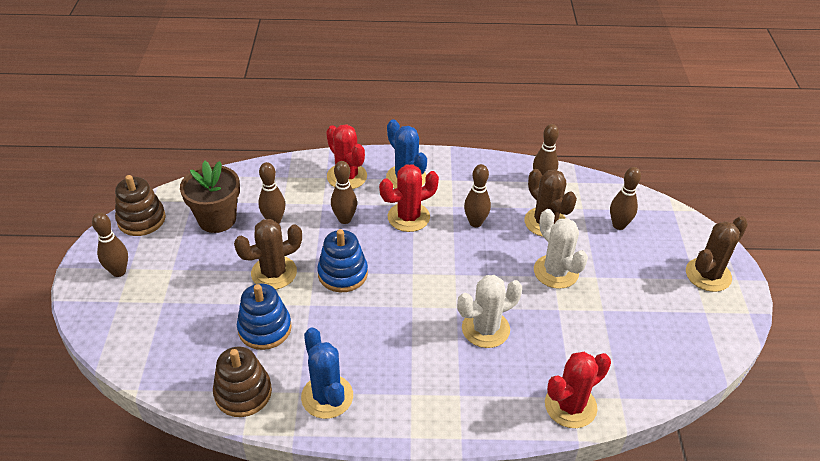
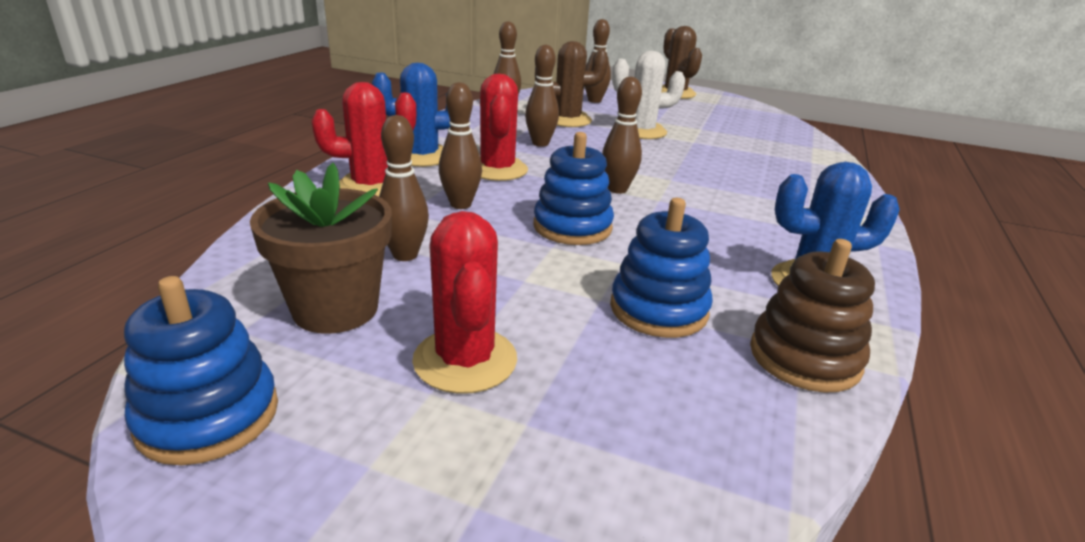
camera: 70 degrees left, 15 degrees down
brown bowling pin [92,212,128,277] -> brown bowling pin moved to [602,77,642,194]
brown stacking toy [115,175,166,236] -> blue stacking toy [124,276,278,465]
brown cactus [234,219,302,289] -> none
white cactus [457,275,522,348] -> none
red cactus [545,352,611,428] -> red cactus moved to [412,211,517,394]

